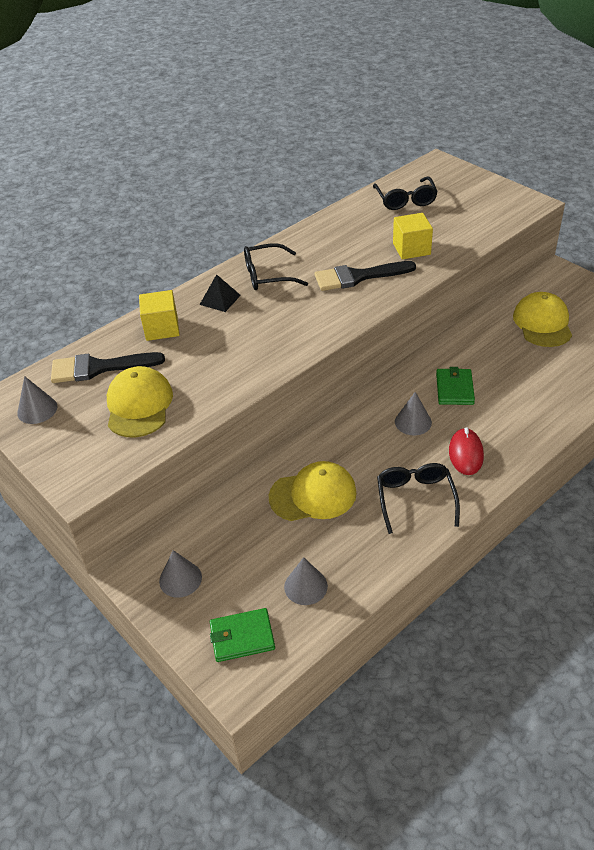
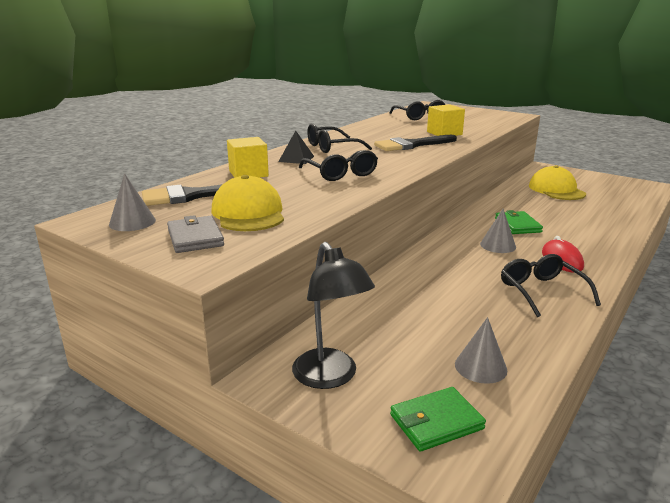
camera: 15 degrees left, 20 degrees down
grey cone [159,550,202,598] -> black lamp [292,242,375,389]
yellow cap [269,461,357,521] -> none
none -> grey wallet [167,215,224,253]
none -> black glasses [299,150,378,181]

